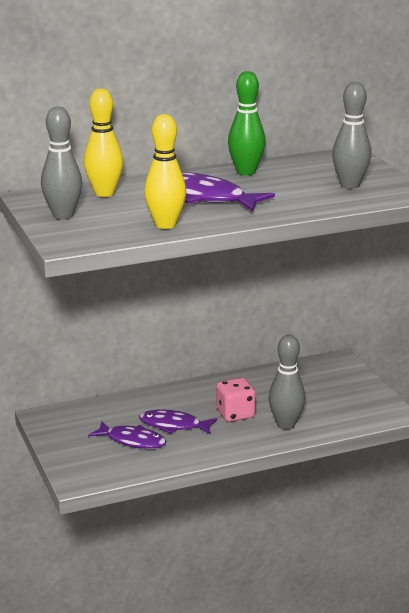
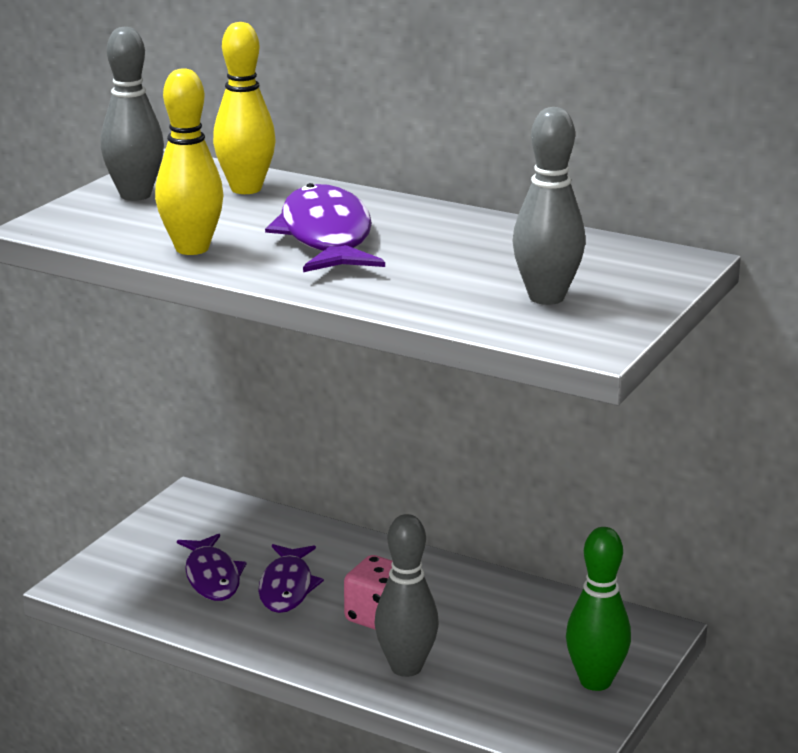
camera: 50 degrees right, 0 degrees up
purple fish [139,410,217,435] -> purple fish turned 150 degrees counterclockwise [258,544,324,613]
green bowling pin [228,71,266,175] -> green bowling pin moved to [566,527,631,691]

